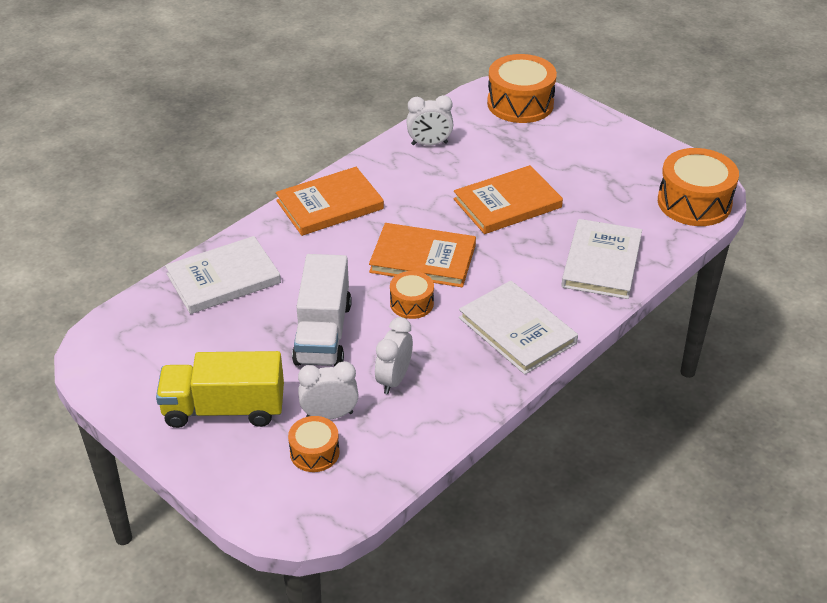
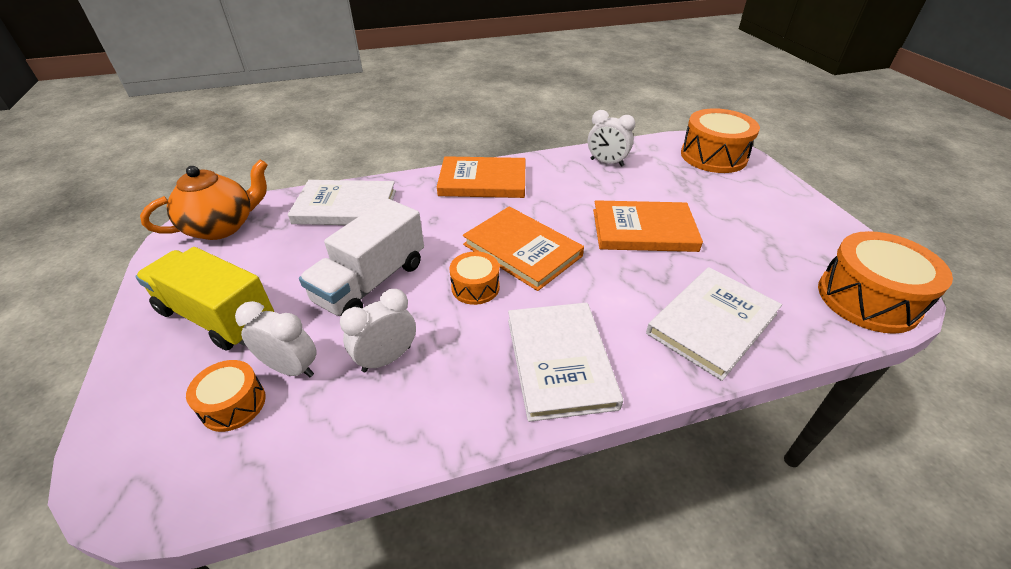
camera: 30 degrees right, 0 degrees up
none -> orange teapot [140,159,268,240]

